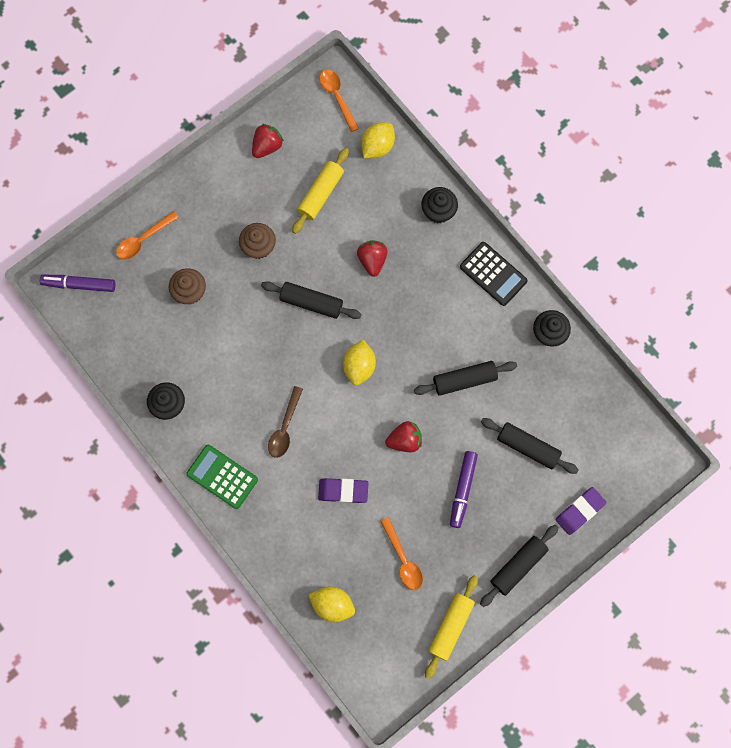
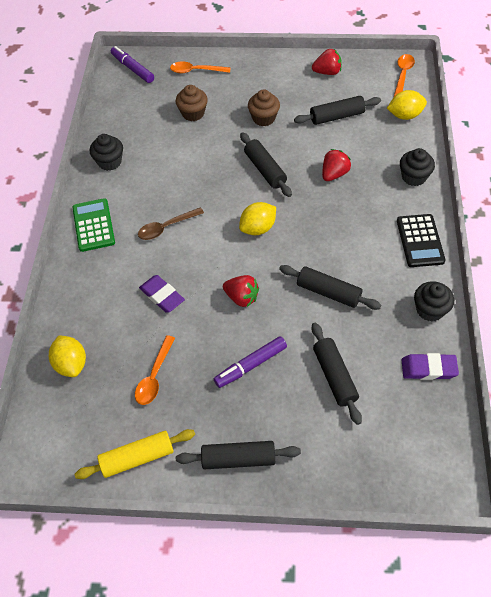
camera: 45 degrees right, 20 degrees down
yellow rolling pin [292,148,349,234] -> black rolling pin [294,96,381,125]
purple eraser [556,487,606,535] -> purple eraser moved to [402,353,459,380]

